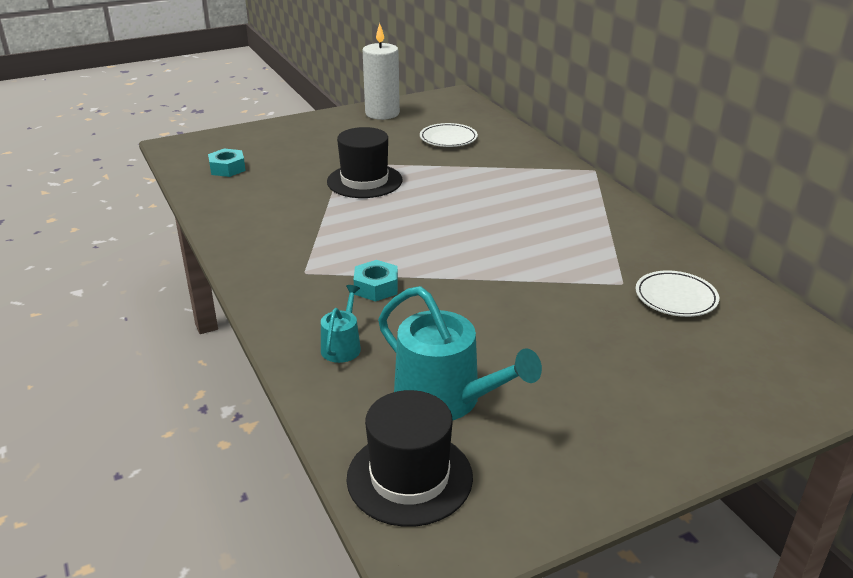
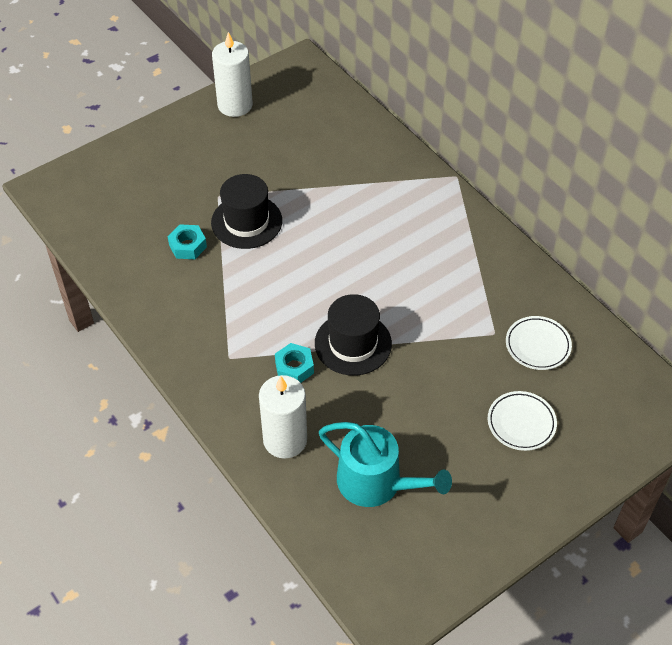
camera: 10 degrees left, 20 degrees up
turquoise nut [208,148,246,177] -> turquoise nut moved to [168,224,207,259]
turquoise watering can [321,285,361,363] -> white candle [259,375,307,459]
black hat [347,390,473,527] -> black hat moved to [315,294,392,376]
white plate [420,123,478,147] -> white plate moved to [488,391,557,451]

